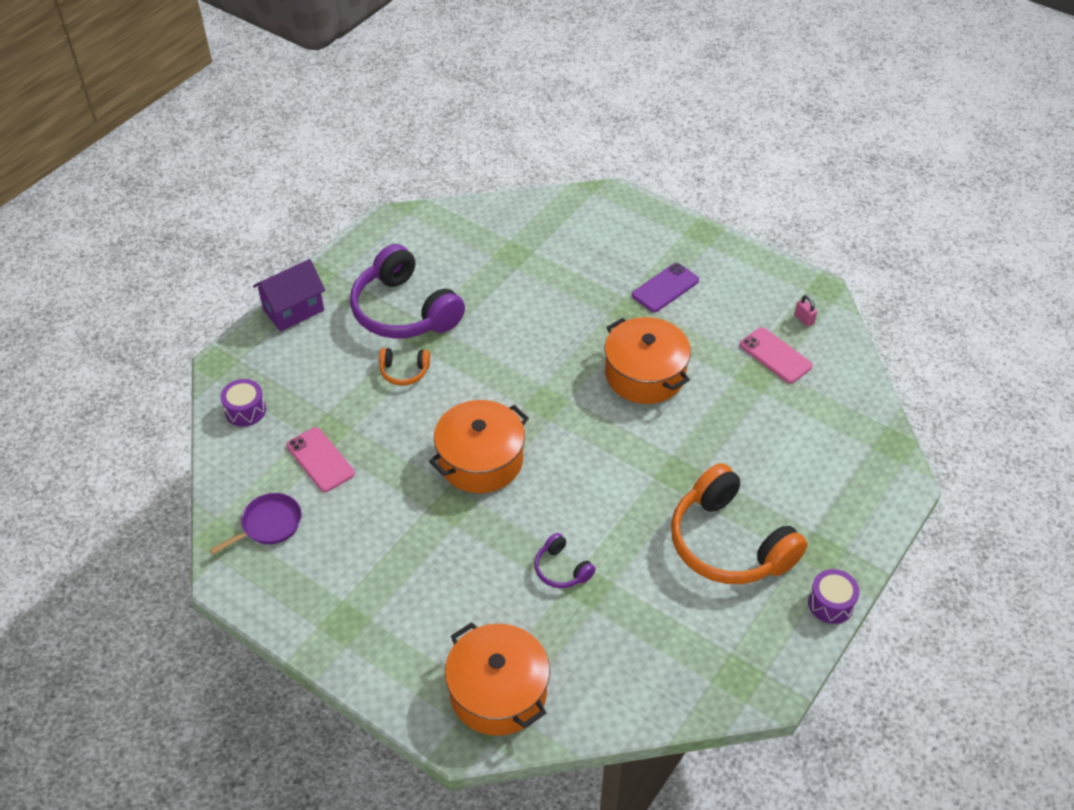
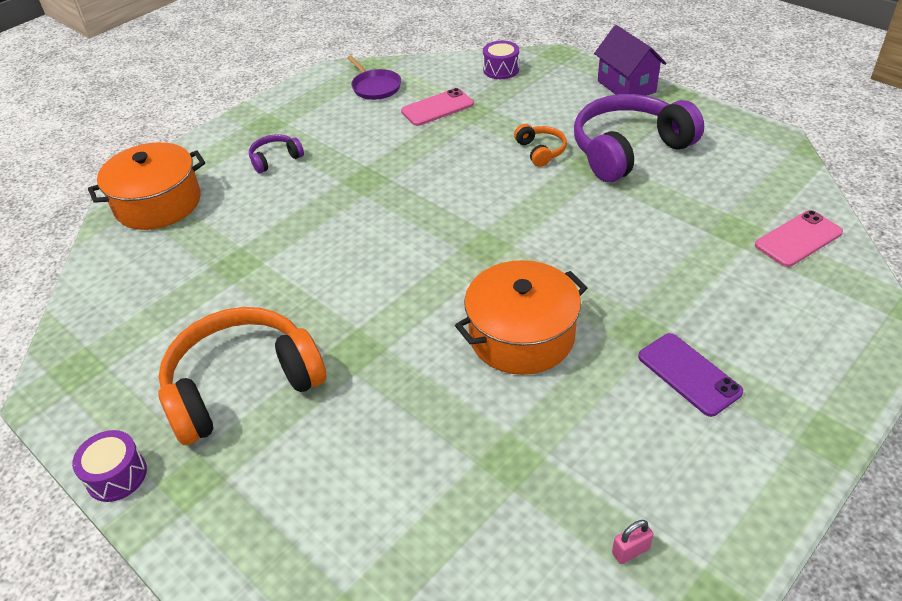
camera: 100 degrees right, 5 degrees down
orange headphones [379,348,430,386] -> orange headphones turned 150 degrees clockwise [514,124,567,167]
orange pot [429,400,529,493] -> none
purple headphones [534,533,596,588] -> purple headphones moved to [249,134,304,173]
pink phone [740,327,813,383] -> pink phone moved to [755,210,843,267]

